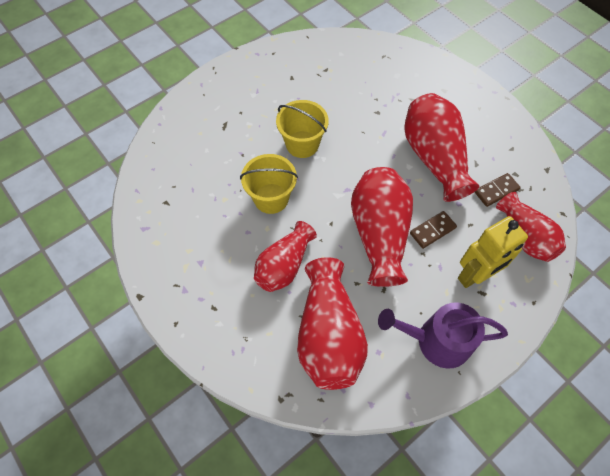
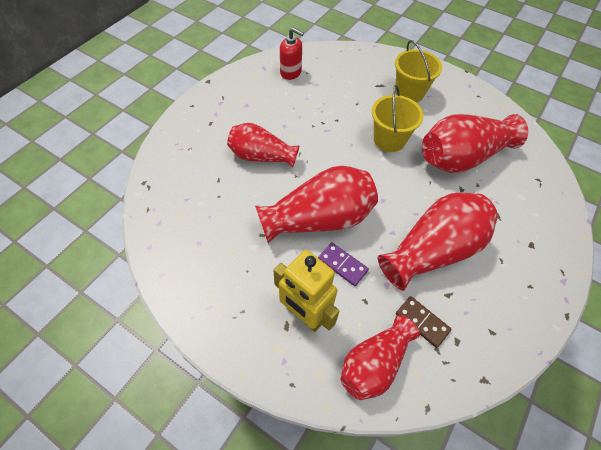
camera: 70 degrees right, 5 degrees down
yellow bucket [240,154,298,214] -> yellow bucket moved to [395,40,442,102]
red vase [297,257,368,390] -> red vase moved to [422,114,528,173]
purple watering can [378,302,508,369] -> none
brown domino [410,211,457,249] -> purple domino [318,242,369,286]
none -> red soap dispenser [280,28,304,80]

